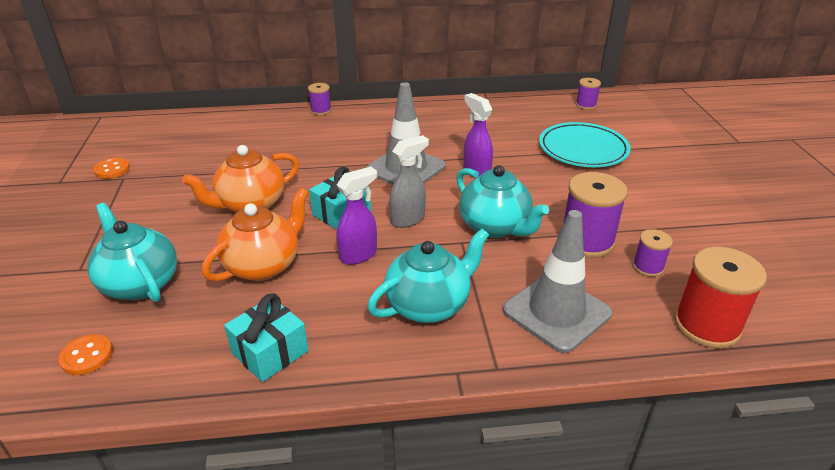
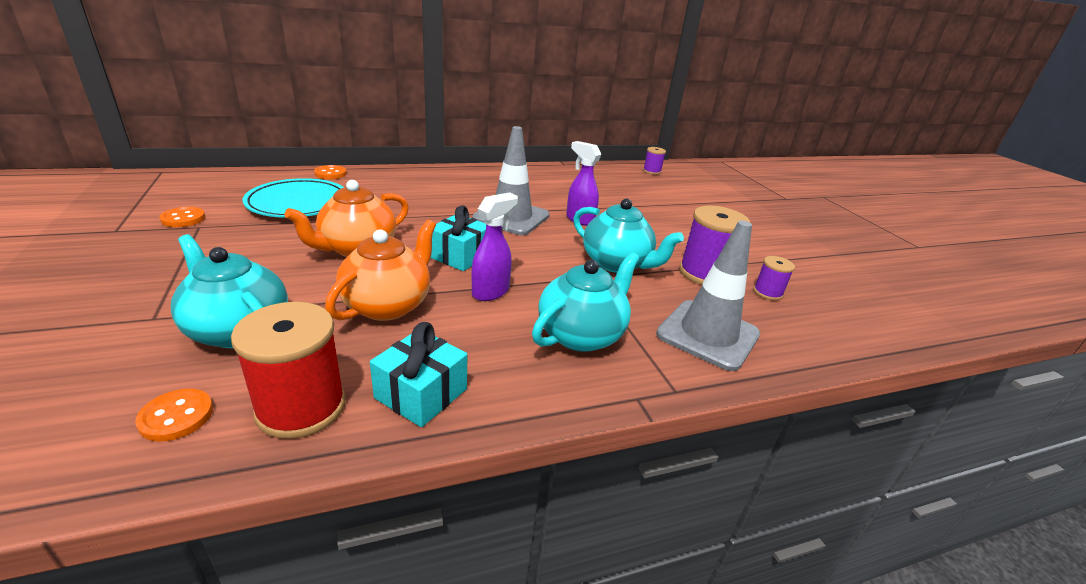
camera: 15 degrees left, 5 degrees down
purple spool [308,83,332,115] -> none
grey spray bottle [389,135,429,228] -> none
turquoise plate [539,122,631,167] -> turquoise plate moved to [243,178,344,218]
red spool [674,247,767,349] -> red spool moved to [231,302,346,439]
none -> orange button [314,165,347,179]

